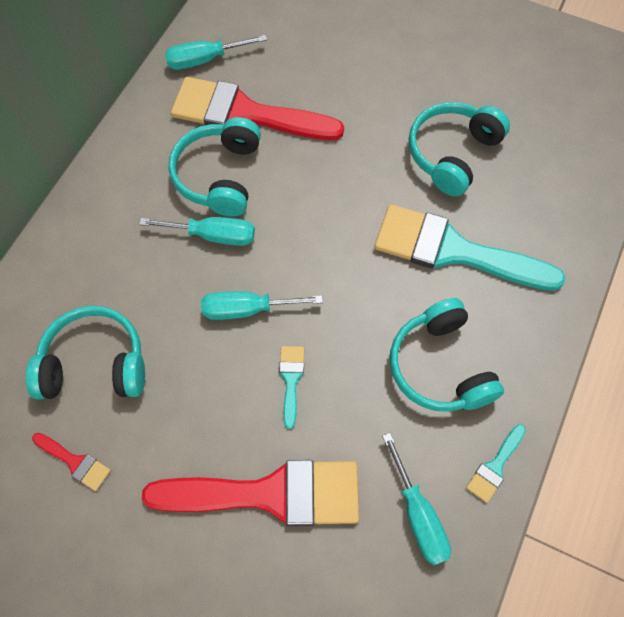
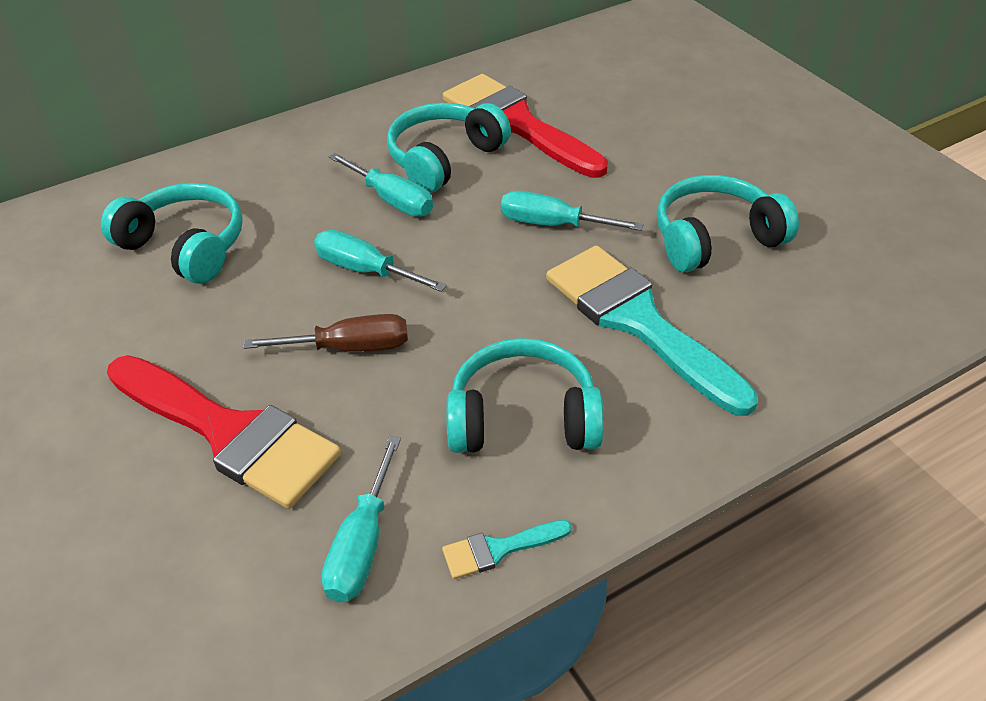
camera: 35 degrees right, 20 degrees down
red brush [32,433,111,491] -> none
turquoise screwdriver [165,35,267,70] -> turquoise screwdriver moved to [501,191,643,231]
turquoise brush [279,346,304,429] -> brown screwdriver [243,314,408,352]
turquoise headphones [390,298,504,412] -> turquoise headphones turned 75 degrees clockwise [446,338,604,453]

